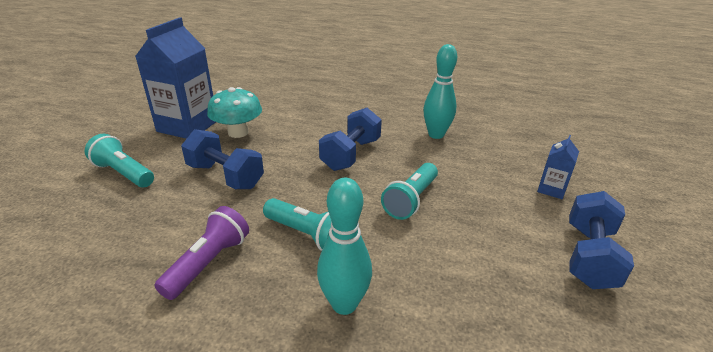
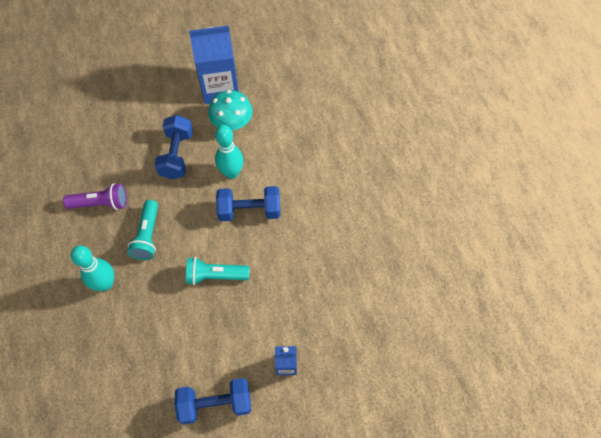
camera: 60 degrees right, 30 degrees up
turquoise flashlight [85,134,154,187] -> none
turquoise bowling pin [423,44,457,139] -> turquoise bowling pin moved to [215,125,244,179]

